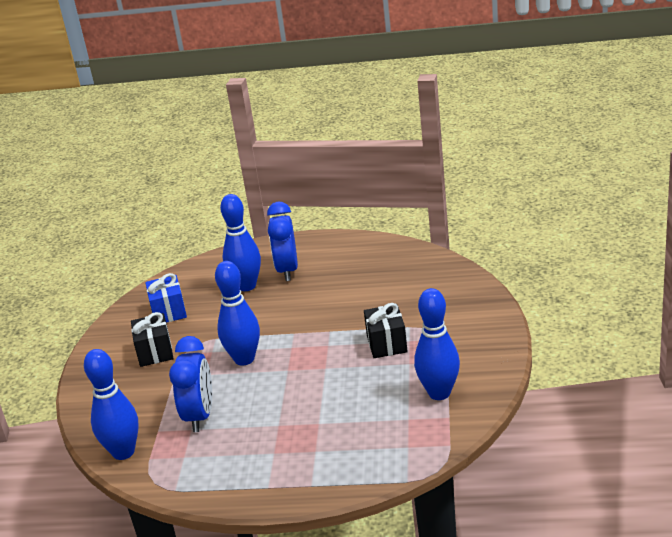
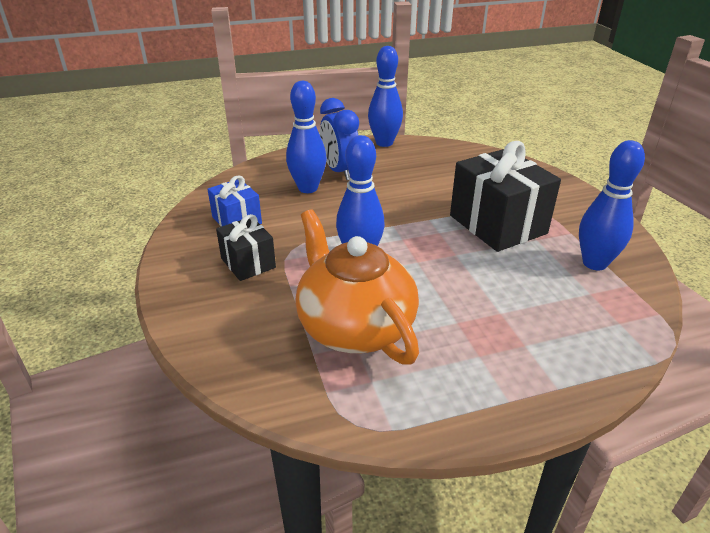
camera: 25 degrees left, 5 degrees up
blue bowling pin [84,349,139,460] -> blue bowling pin moved to [368,46,403,147]
blue clock [169,336,212,432] -> orange teapot [295,209,419,364]
black gift [364,303,408,358] -> black gift [450,141,561,252], size x1.81

